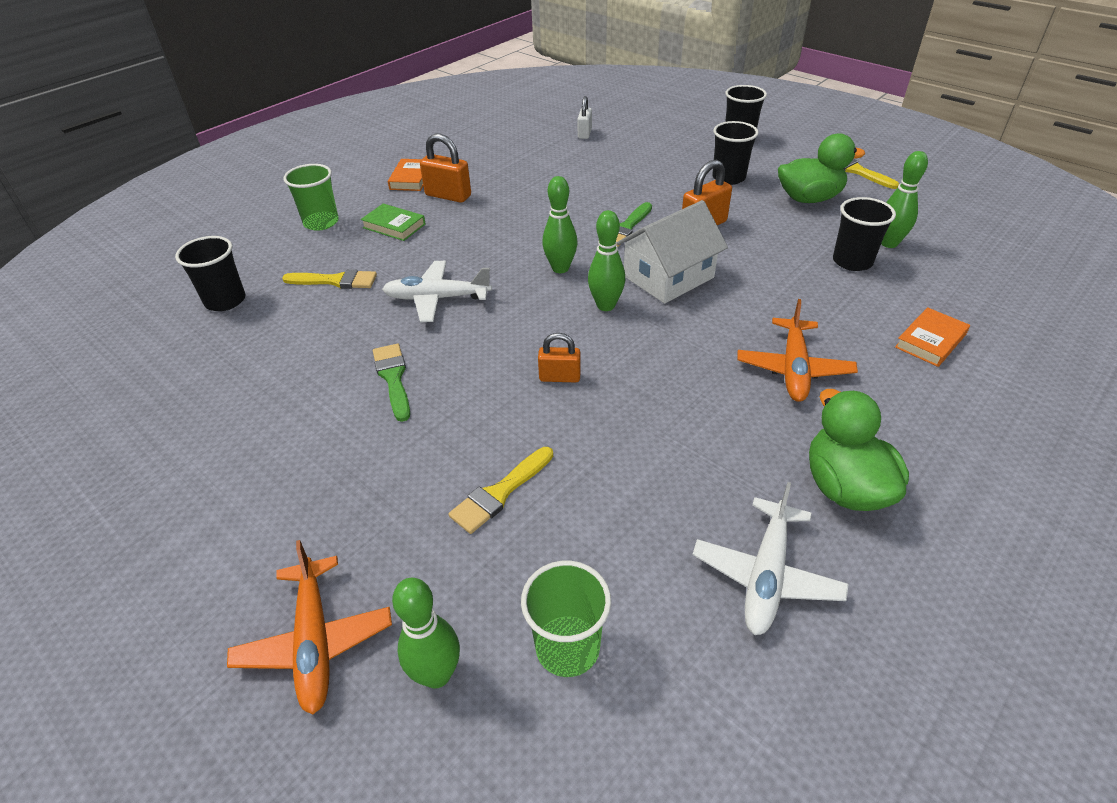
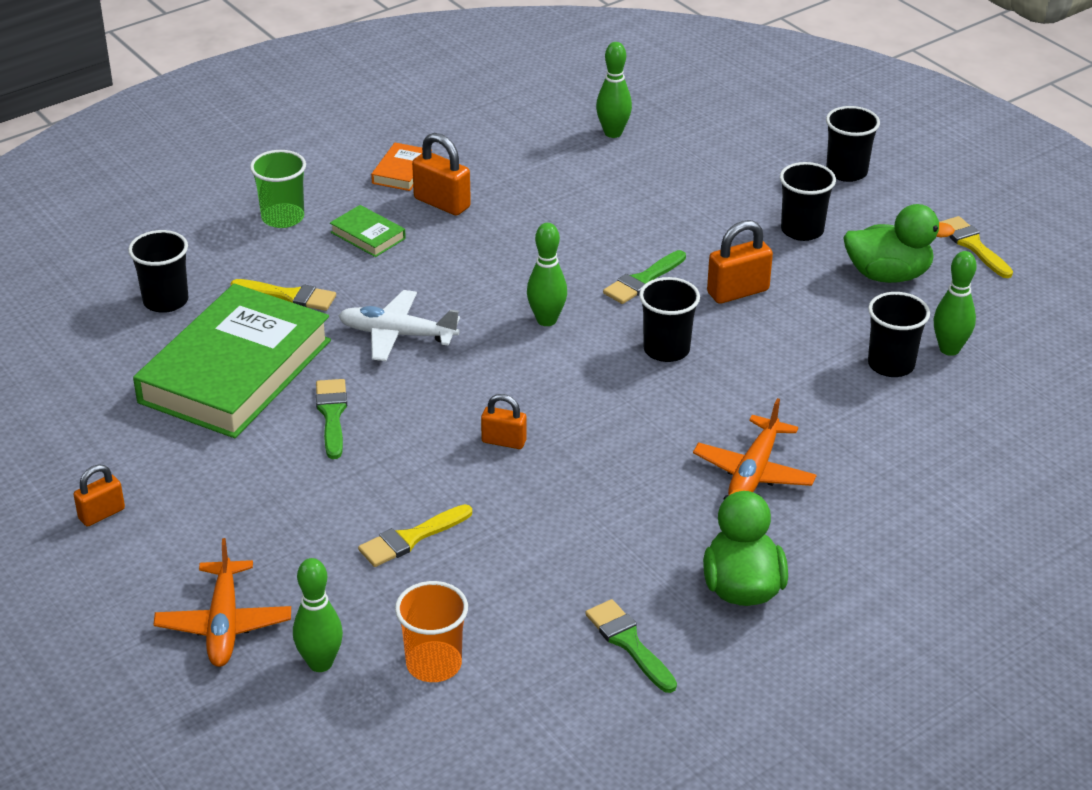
camera: 10 degrees right, 5 degrees down
green cup [521,561,611,677] -> orange cup [395,581,468,682]
white padlock [578,96,592,139] -> none
green bowling pin [588,210,625,311] -> green bowling pin moved to [596,42,632,138]
white house [617,200,728,304] -> black cup [639,277,700,362]
white plane [692,482,849,635] -> green brush [585,599,677,693]
orange book [895,307,970,367] -> none
none -> orange padlock [73,464,125,527]
none -> green book [133,284,331,438]

